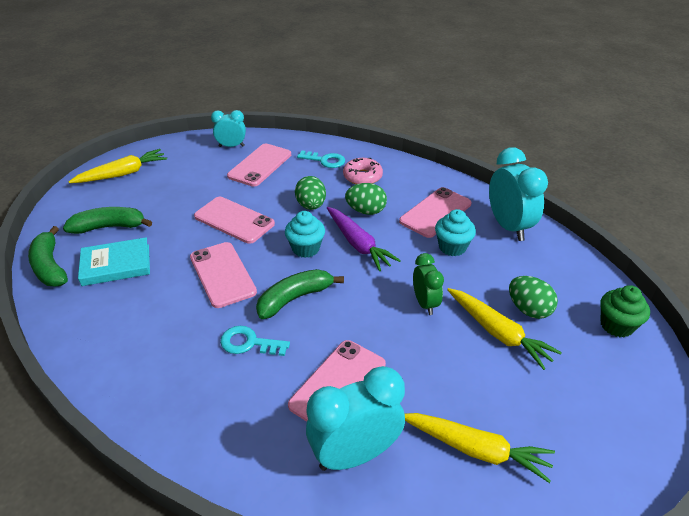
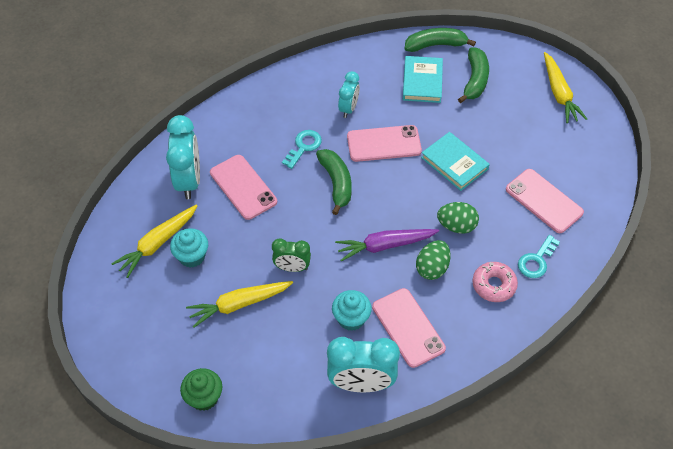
camera: 110 degrees right, 15 degrees up
pink phone [194,197,275,244] -> turquoise book [421,132,490,191]
turquoise clock [211,110,246,147] -> turquoise clock moved to [338,71,360,118]
turquoise cupcake [285,211,325,258] -> turquoise cupcake moved to [170,228,208,267]
green egg [509,276,558,319] -> none

